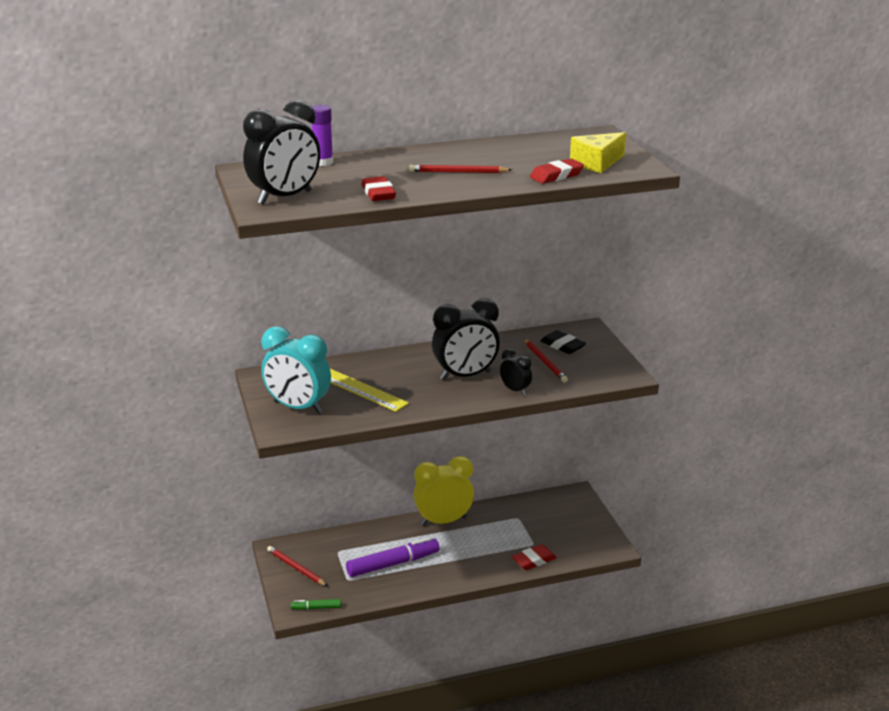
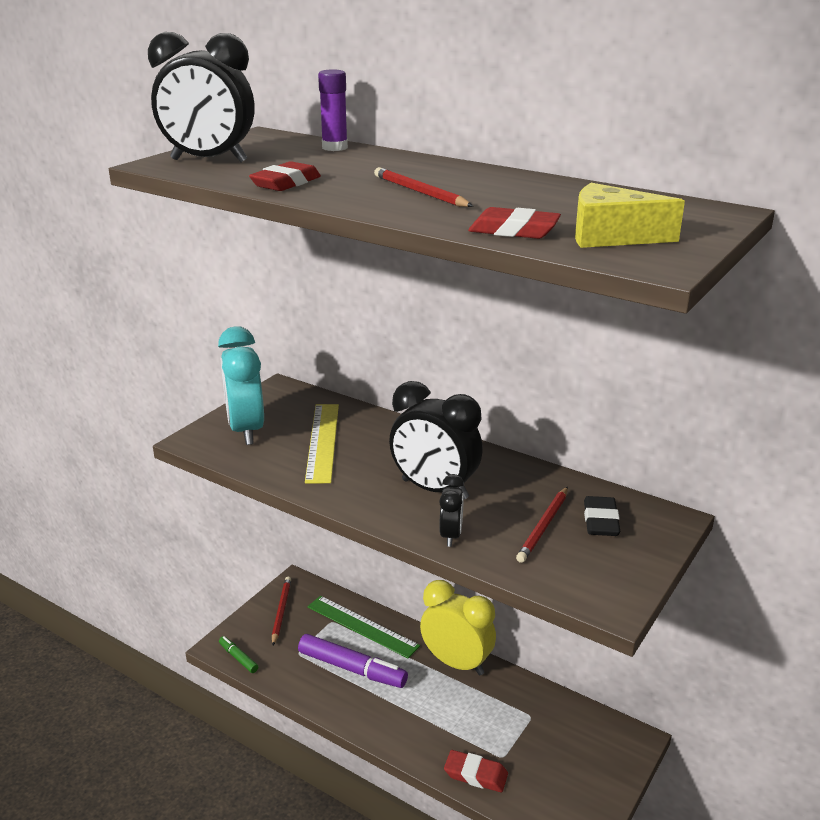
camera: 50 degrees right, 0 degrees up
none -> green ruler [307,596,420,658]

